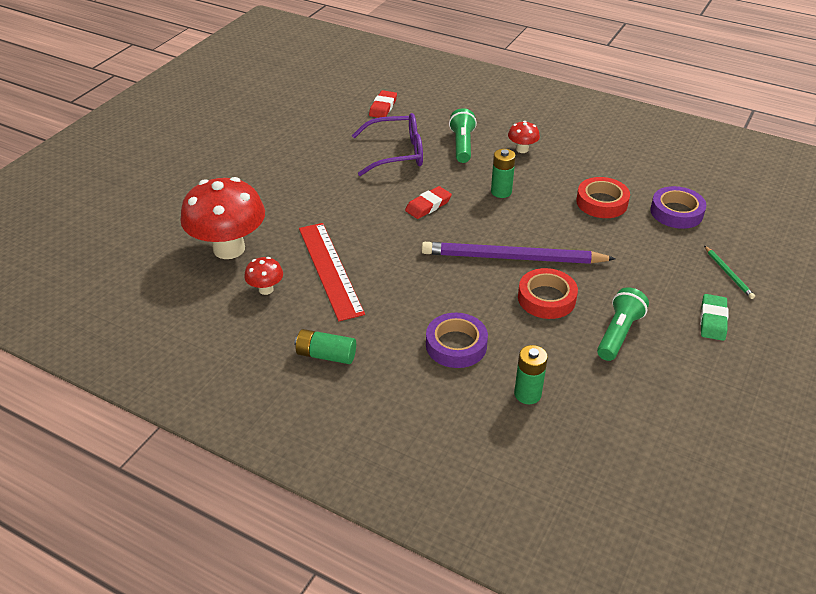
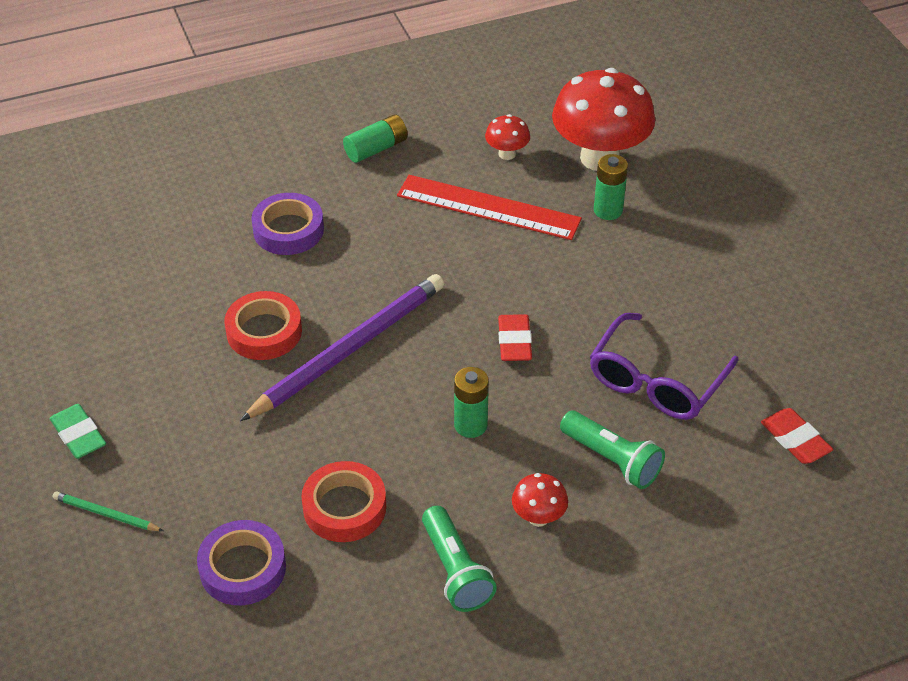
camera: 130 degrees right, 5 degrees up
green battery [514,345,548,404] -> green battery moved to [594,154,628,220]
green flashlight [597,287,649,361] -> green flashlight moved to [422,506,497,612]

